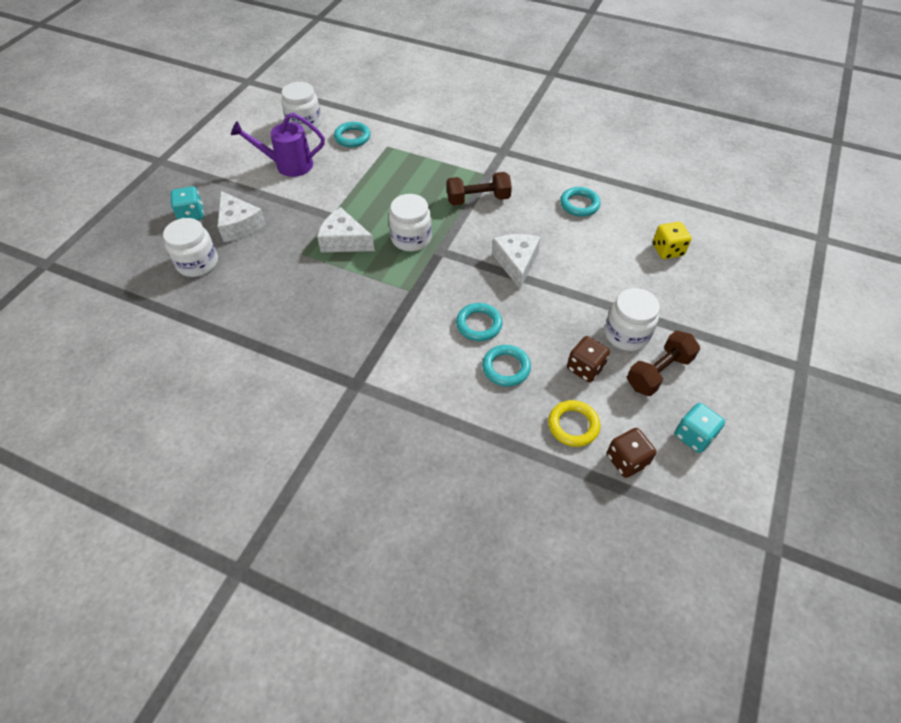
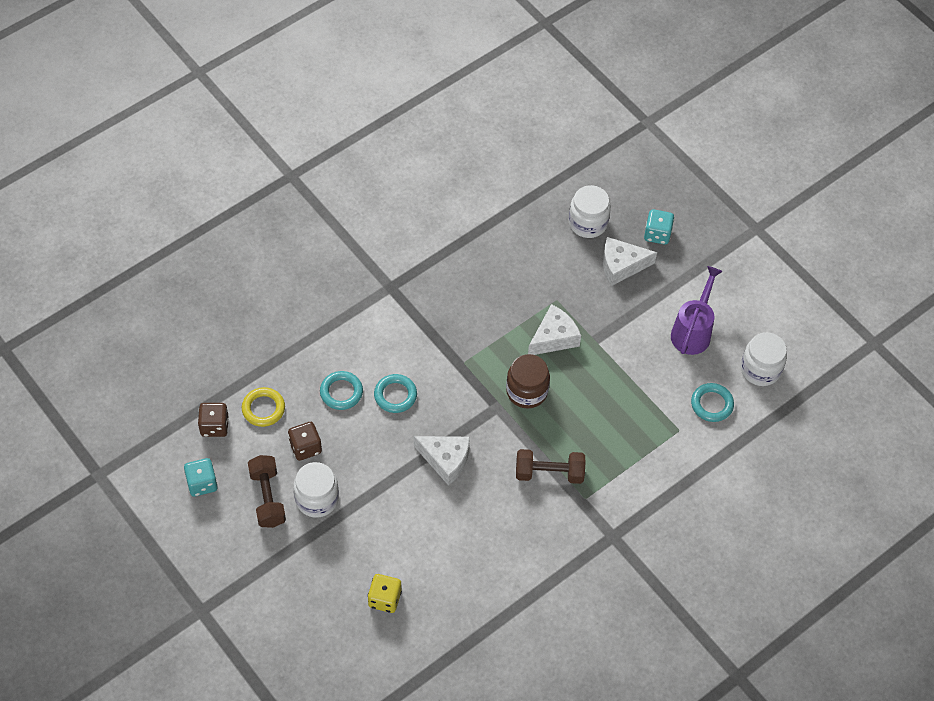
camera: 115 degrees right, 5 degrees up
white jar [389,194,432,251] -> brown jar [506,354,550,409]
brown dumbbell [447,172,512,205] -> brown dumbbell turned 75 degrees clockwise [516,449,586,484]
turquoise ring [560,187,601,217] -> none

